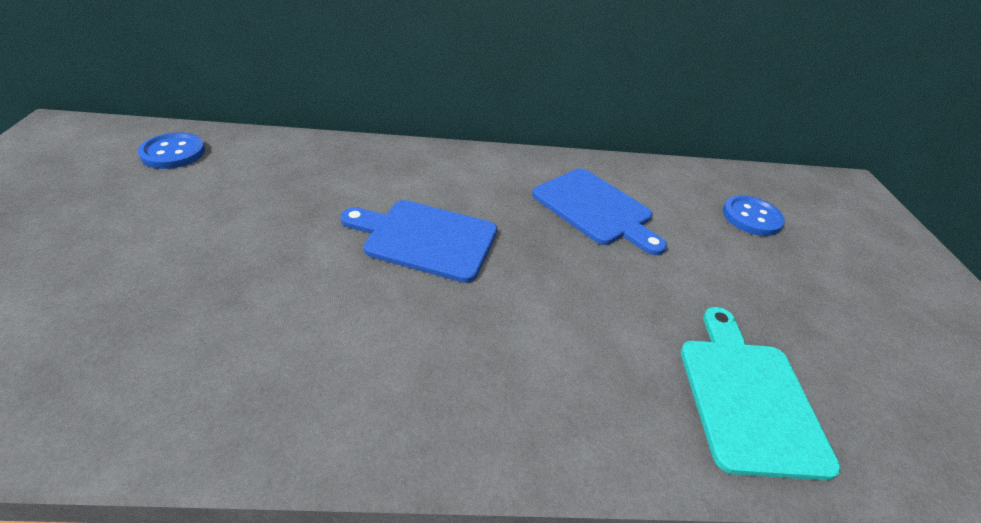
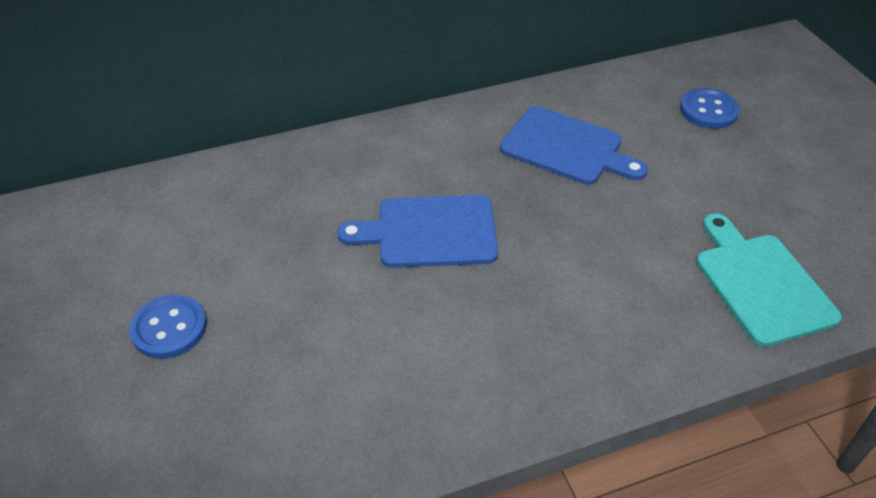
camera: 15 degrees left, 5 degrees up
blue button [138,132,205,169] -> blue button moved to [129,294,207,359]

